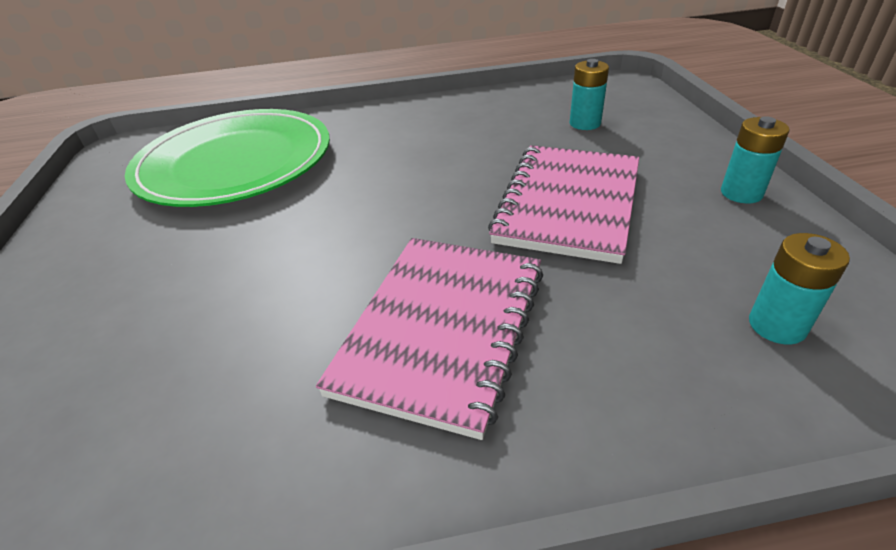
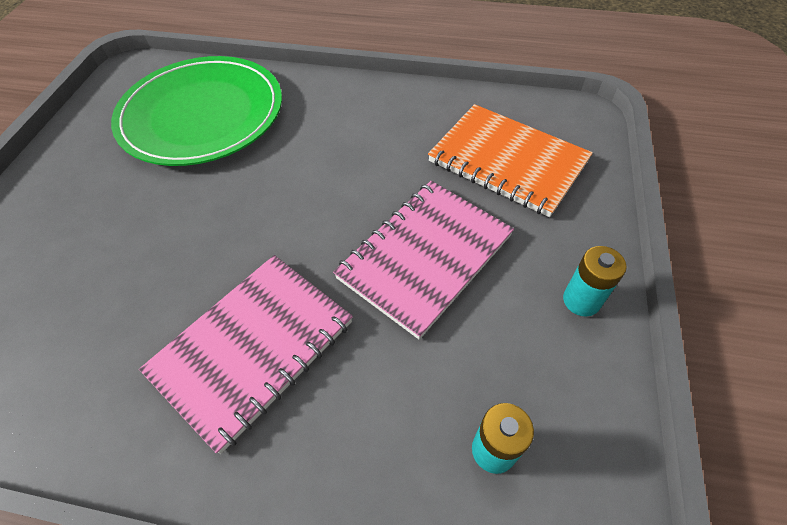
camera: 20 degrees right, 15 degrees up
turquoise battery [570,59,609,130] -> orange notebook [428,104,593,217]

